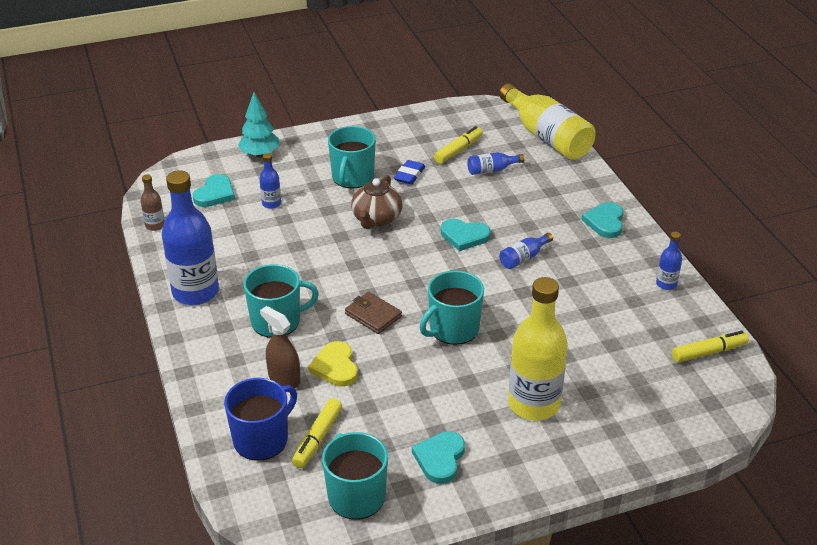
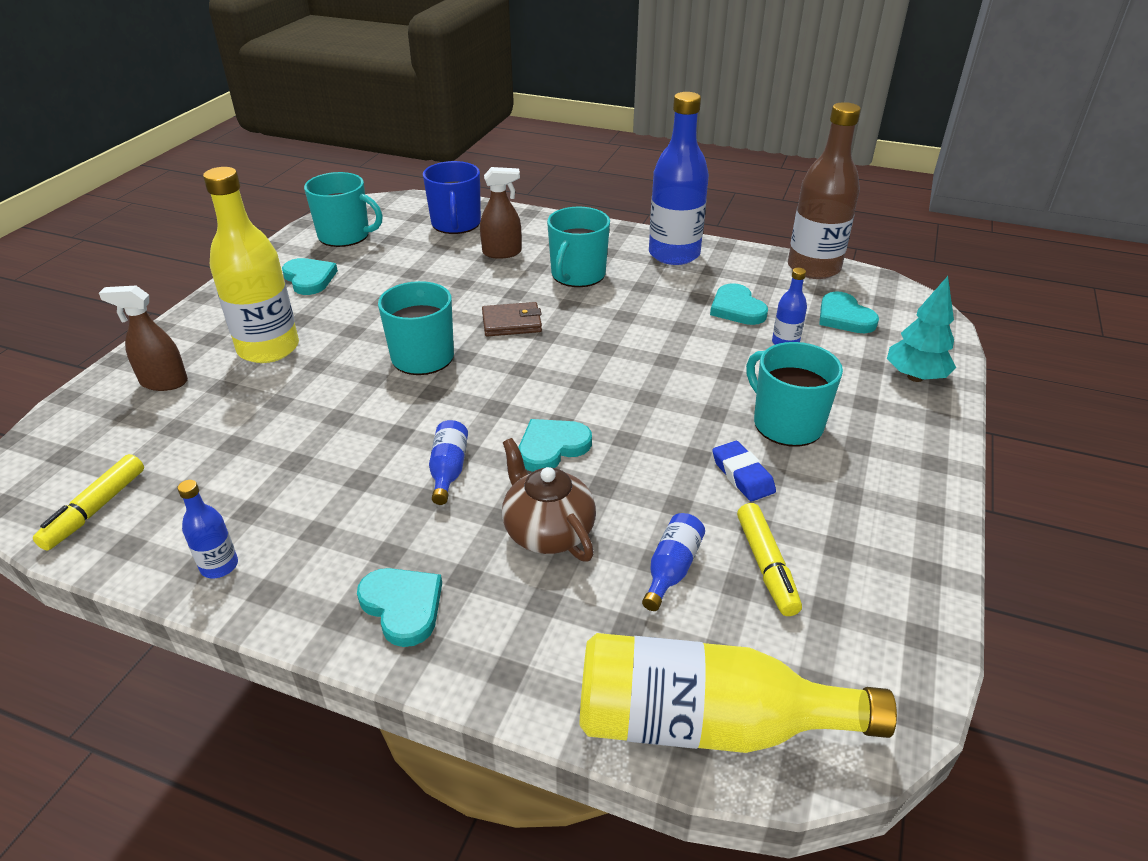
camera: 130 degrees right, 0 degrees up
brown bottle [140,174,165,231] -> brown bottle [788,102,861,279], size x2.21
yellow marker [292,398,342,468] -> none
yellow heart [308,341,358,387] -> none
brown teapot [351,175,402,229] -> brown teapot moved to [502,438,596,561]
none -> brown spray bottle [99,286,188,391]
none -> turquoise heart [710,283,768,325]

